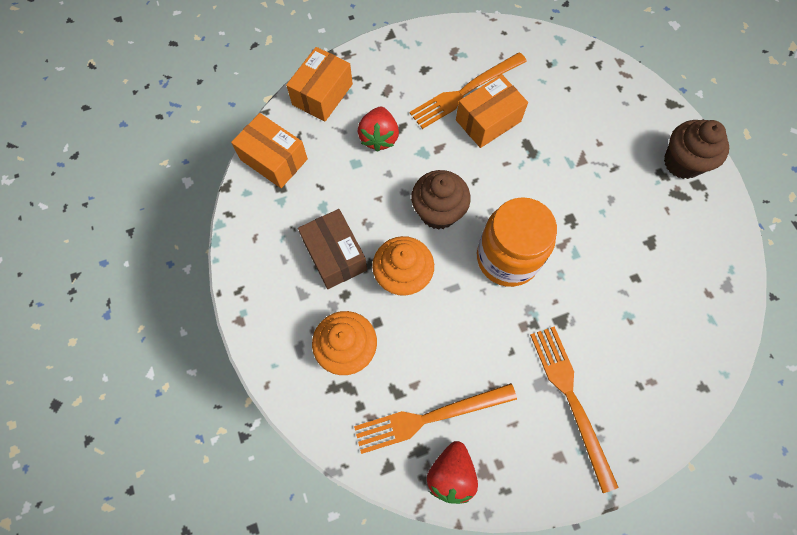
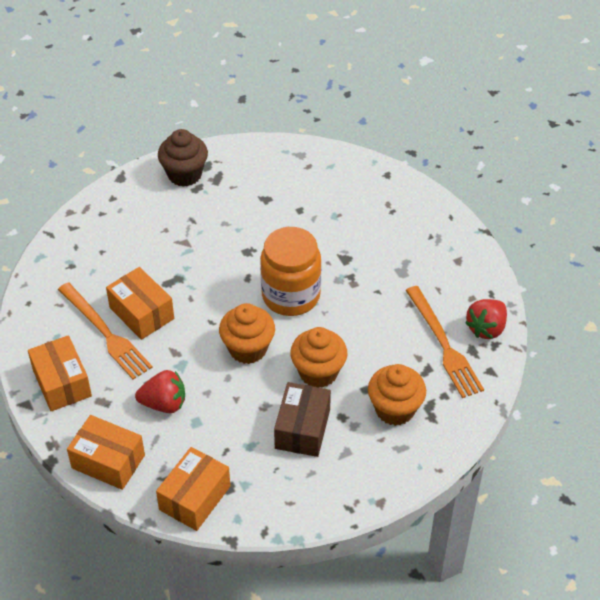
camera: 95 degrees left, 20 degrees down
brown box [298,209,367,289] -> brown box turned 45 degrees counterclockwise [274,382,331,457]
brown cupcake [411,170,471,230] -> orange cupcake [219,303,275,364]
red strawberry [427,441,478,504] -> red strawberry turned 120 degrees clockwise [465,299,507,339]
orange fork [530,326,619,493] -> none
none -> orange box [28,335,92,411]

